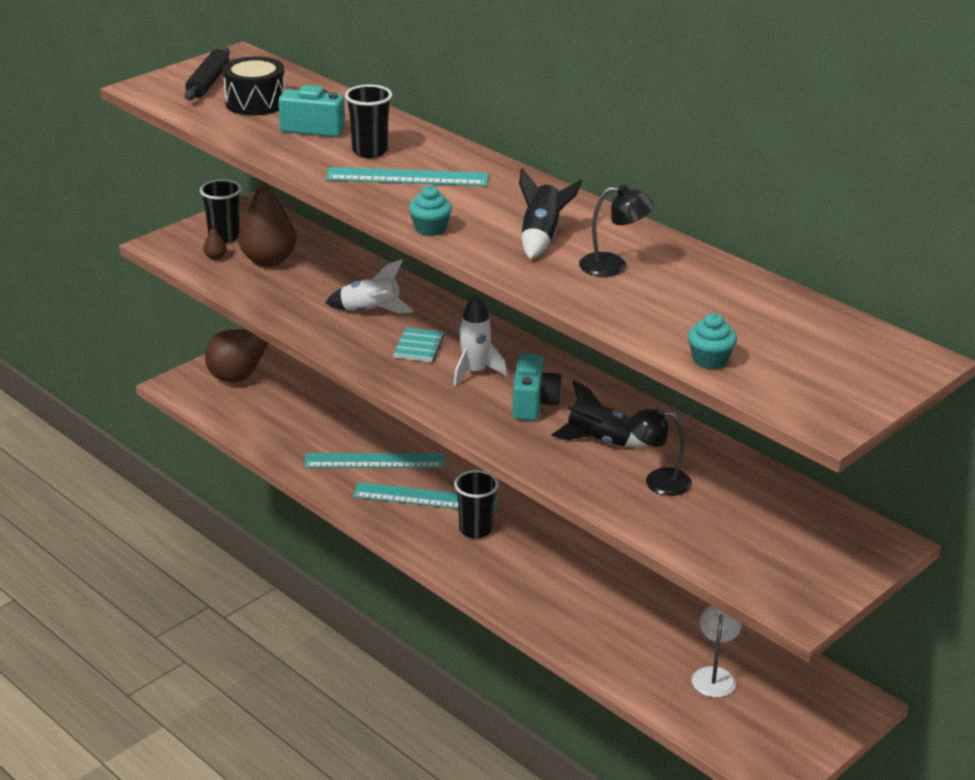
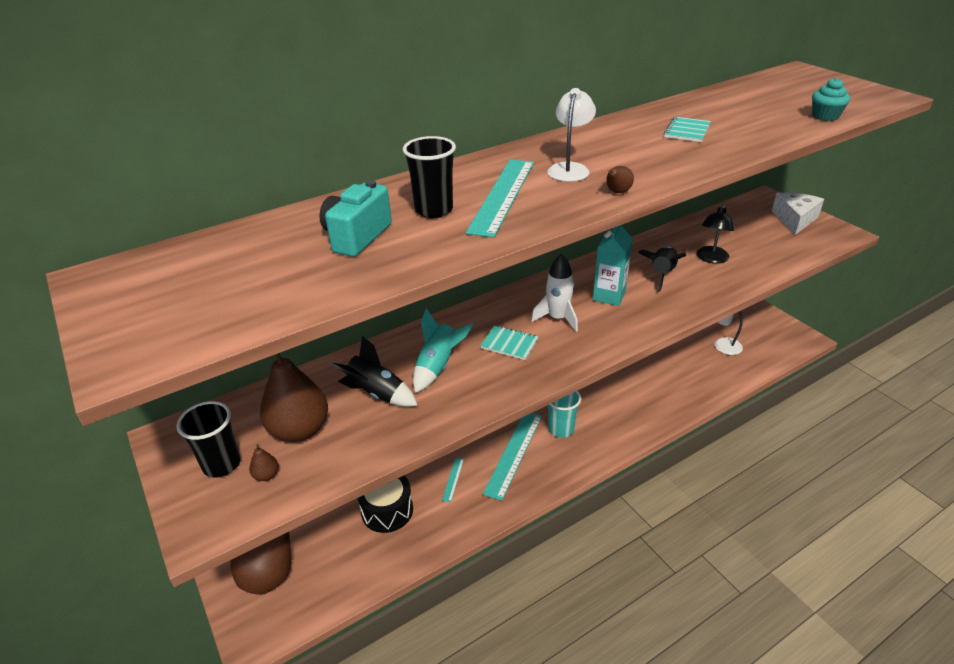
camera: 75 degrees left, 5 degrees up
black rolling pin [184,47,230,100] -> none
black drum [223,56,285,116] -> black drum moved to [357,476,413,533]
turquoise ruler [304,453,445,468] -> turquoise ruler [442,458,464,502], size x0.45
white rocket [325,259,414,313] -> turquoise rocket [413,308,473,393]
turquoise cupcake [409,186,452,236] -> brown pear [606,166,634,193]
black cup [454,470,499,538] -> turquoise cup [548,391,581,438]
turquoise camera [512,354,562,421] -> turquoise carton [593,225,633,306]
black rocket [519,168,582,259] -> black rocket moved to [331,336,418,407]
black lamp [579,185,654,277] -> turquoise notebook [664,117,711,142]
none -> white lamp [548,88,596,182]
none -> white cheese [772,193,824,235]

